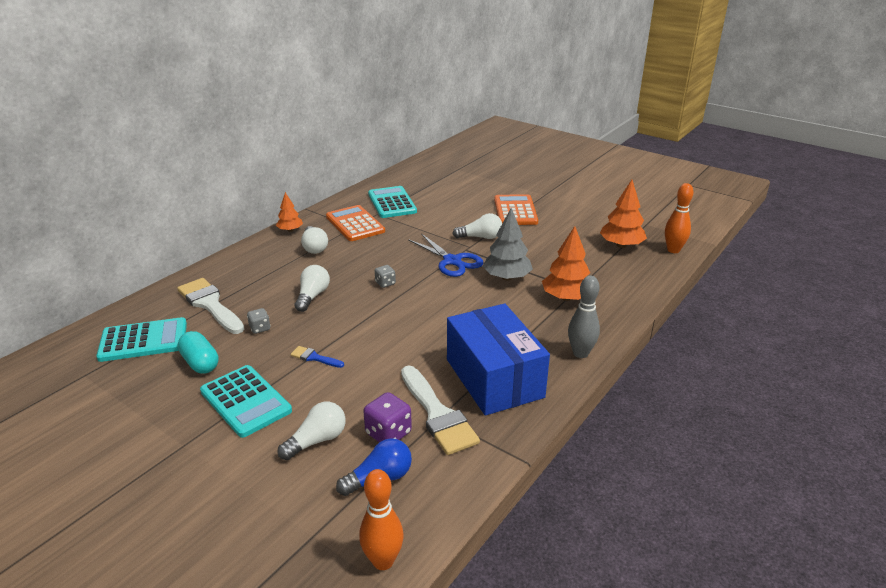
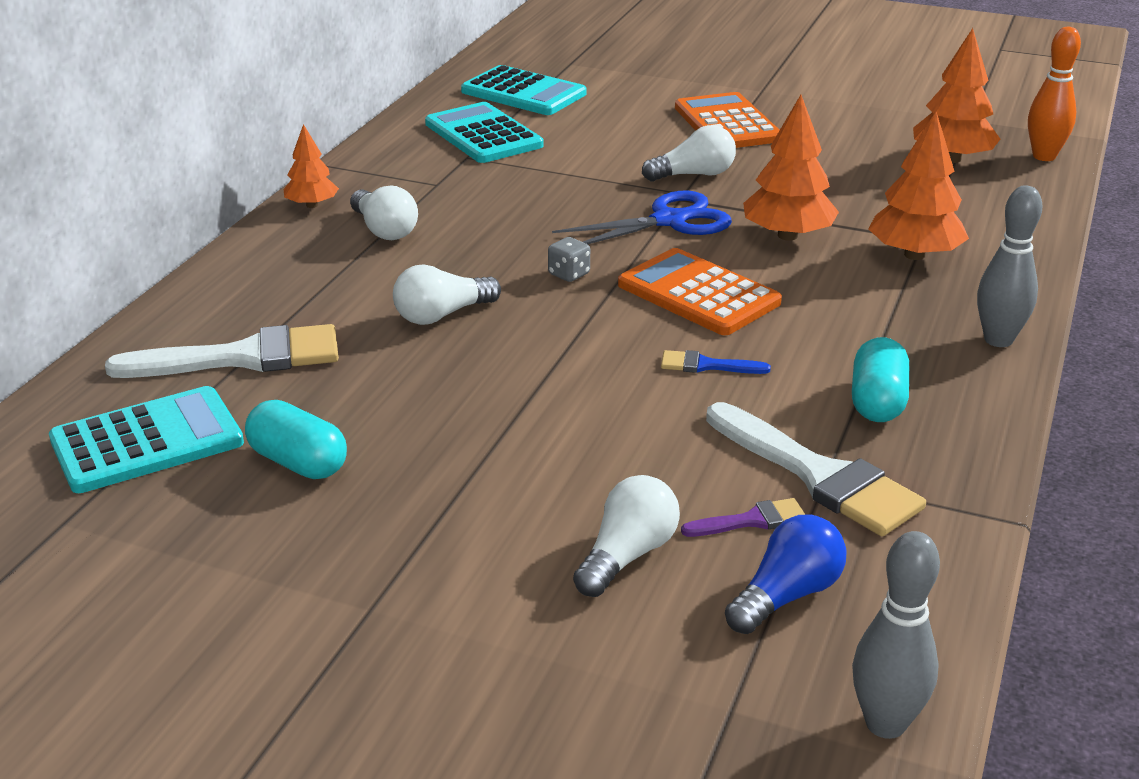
camera: 15 degrees left, 0 degrees up
white brush [177,278,244,334] -> white brush turned 135 degrees clockwise [105,324,339,378]
turquoise calculator [200,365,292,438] -> turquoise calculator moved to [461,65,586,115]
grey dice [247,308,270,334] -> none
blue brush [290,346,344,368] -> blue brush moved to [661,350,771,374]
white light bulb [295,265,330,312] -> white light bulb turned 120 degrees counterclockwise [393,264,501,325]
orange calculator [326,205,385,241] -> orange calculator moved to [618,248,782,335]
orange bowling pin [359,469,404,570] -> grey bowling pin [852,531,940,739]
purple dice [363,392,412,442] -> purple brush [681,498,805,537]
blue scissors [408,233,483,277] -> blue scissors turned 60 degrees counterclockwise [552,190,732,244]
blue box [447,303,550,415] -> turquoise capsule [852,337,909,422]
grey tree [483,208,533,280] -> orange tree [743,95,839,241]

